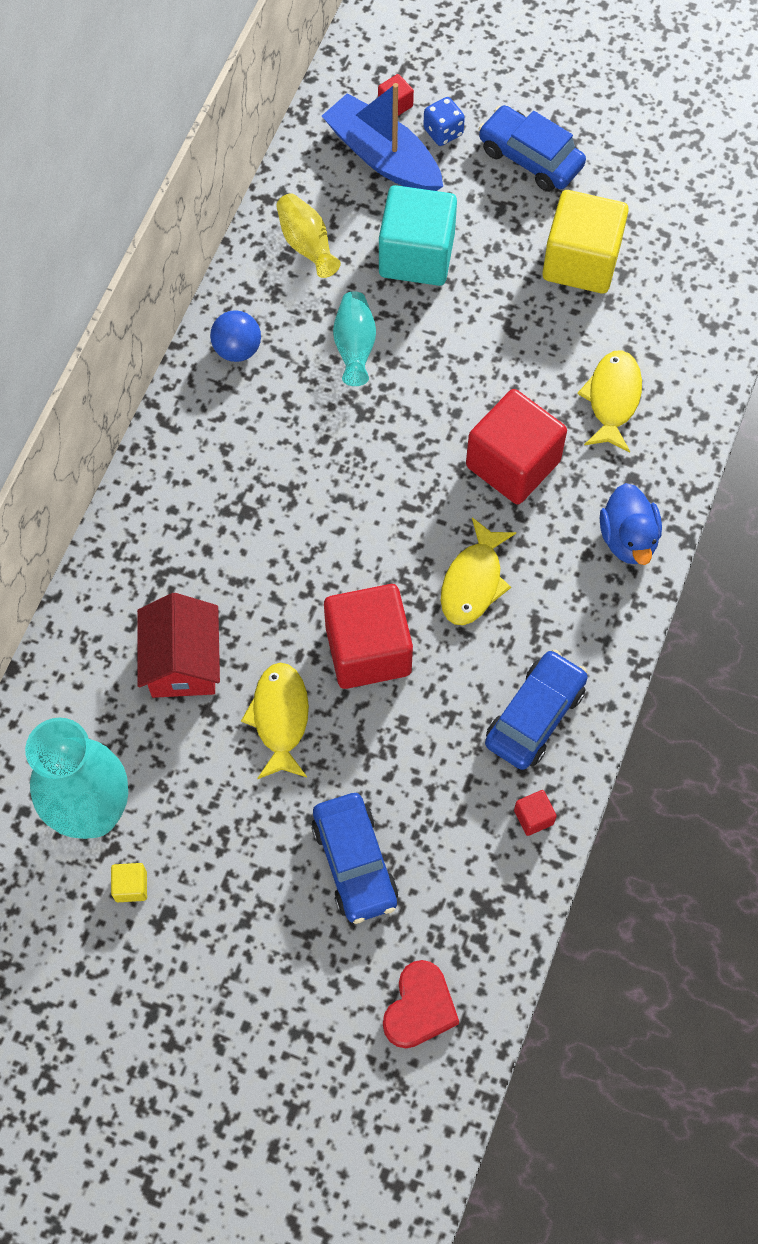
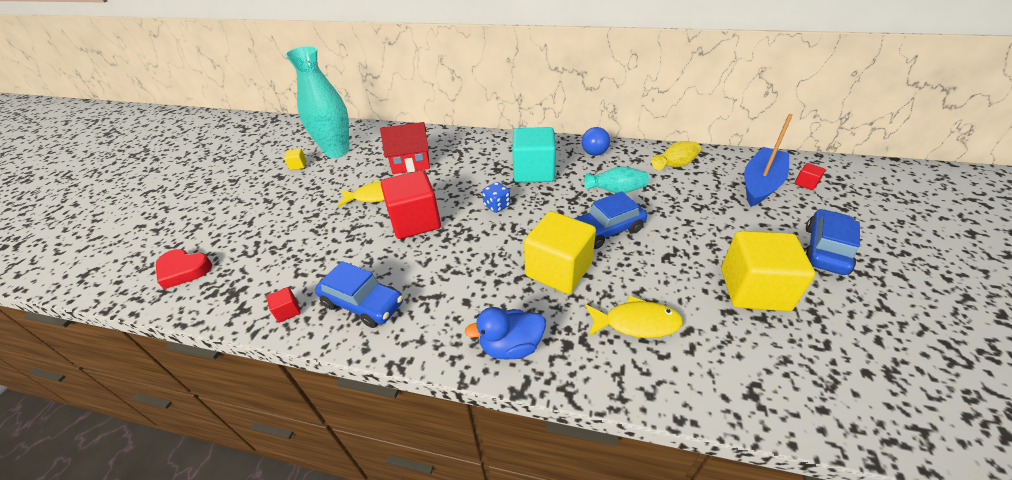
camera: 85 degrees right, 25 degrees down
blue car [311,793,398,924] -> blue car moved to [574,191,647,249]
turquoise cube [379,185,457,286] -> turquoise cube moved to [512,127,556,183]
blue dice [423,97,465,146] -> blue dice moved to [482,182,510,213]
yellow fish [441,517,516,625] -> none
red cube [466,389,567,504] -> yellow cube [524,211,596,294]

